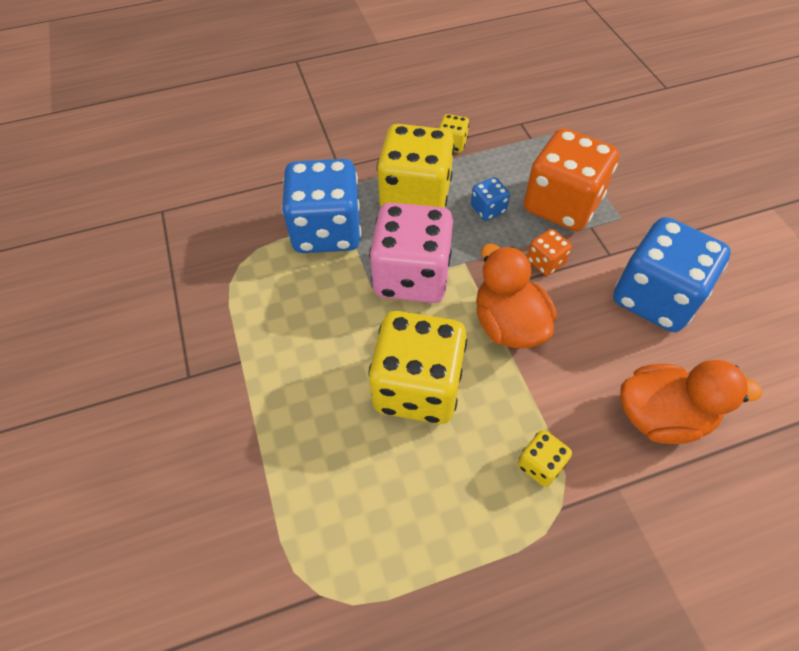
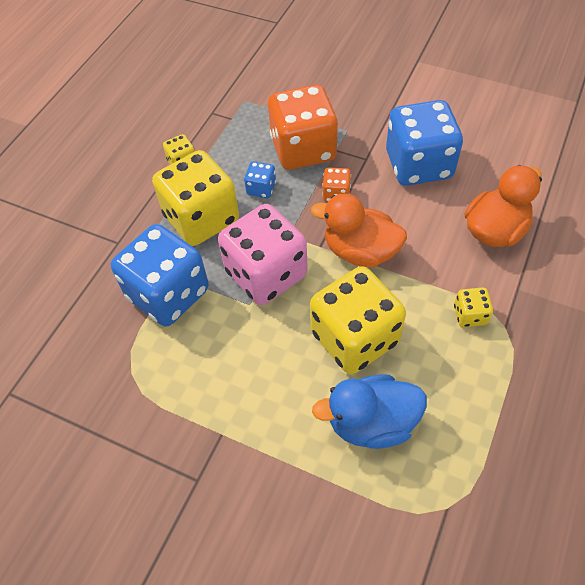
camera: 45 degrees left, 0 degrees up
none -> blue duck [312,374,427,449]

